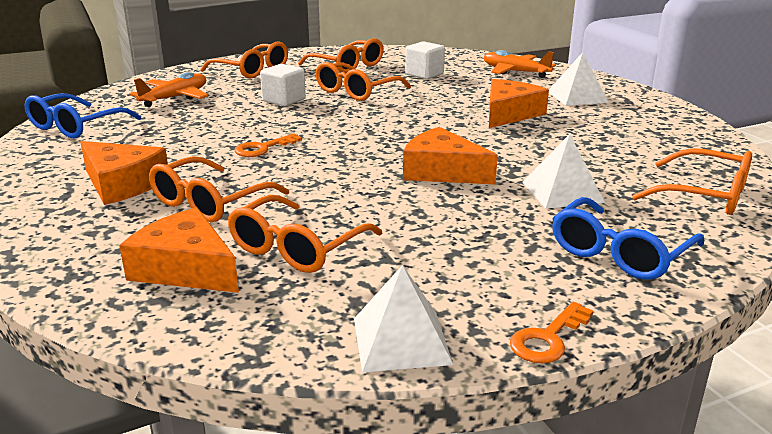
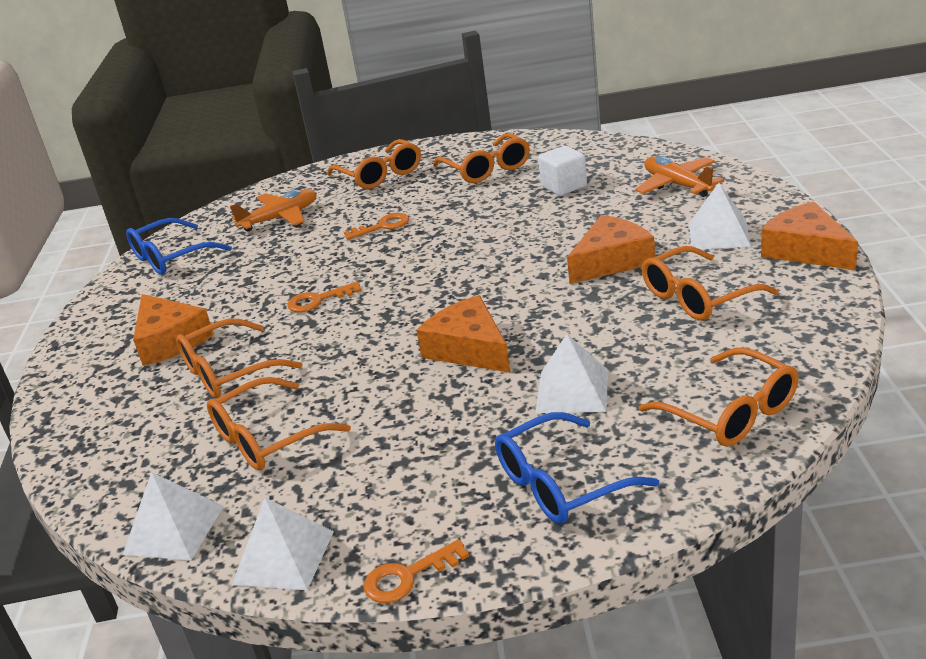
camera: 25 degrees right, 5 degrees up
orange cheese [119,207,239,293] -> orange cheese moved to [761,202,858,270]
white cube [260,64,306,106] -> orange key [344,213,409,240]
orange glasses [315,62,411,101] -> orange glasses moved to [642,246,779,321]
none -> white pyramid [123,472,224,560]

